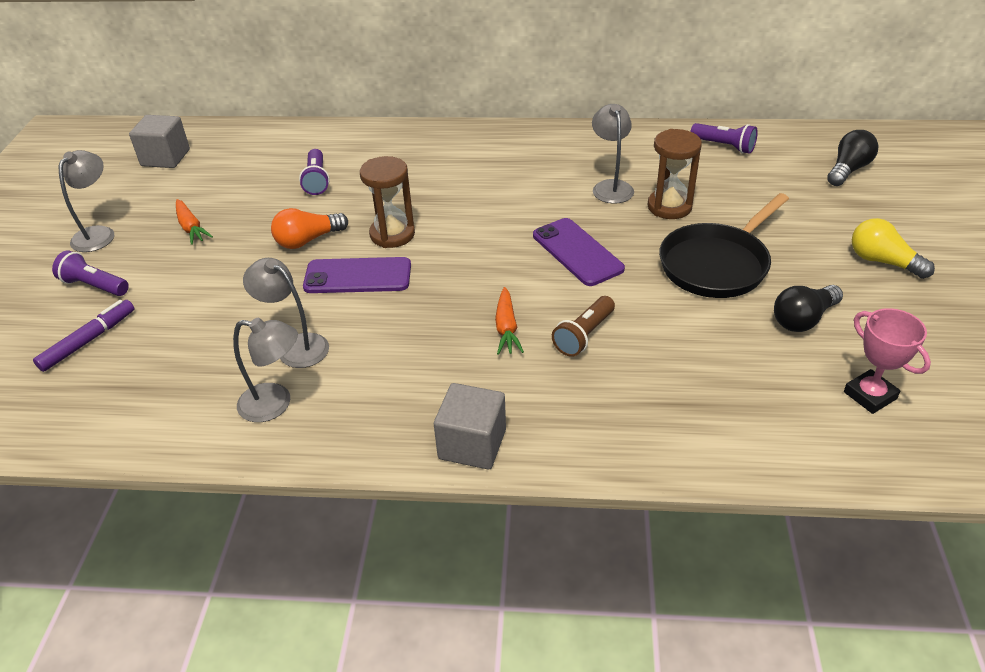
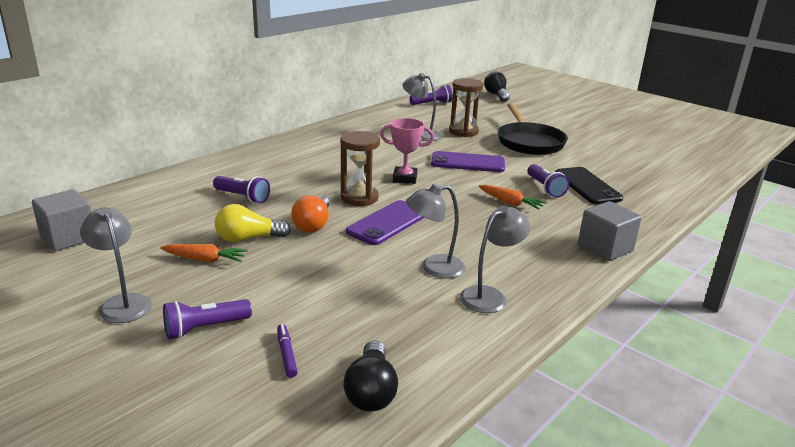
camera: 55 degrees left, 15 degrees down
purple marker [33,300,134,372] -> purple marker [277,324,298,378], size x0.63
brown flashlight [552,296,615,357] -> purple flashlight [527,164,569,198]
black light bulb [774,285,843,332] -> black light bulb moved to [343,340,398,412]
pink trophy [844,308,931,414] -> pink trophy moved to [380,118,434,184]
yellow light bulb [852,218,935,279] -> yellow light bulb moved to [215,204,291,242]
none -> black phone [555,167,623,204]

